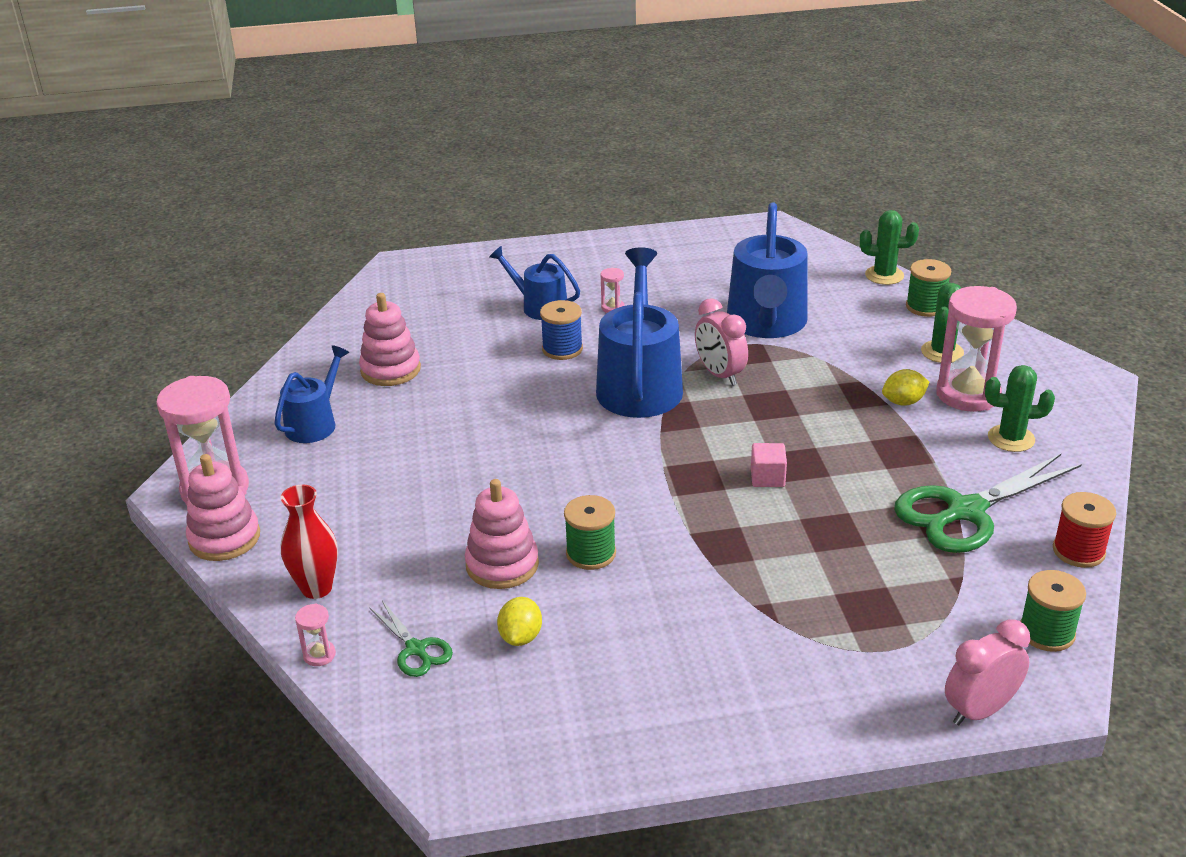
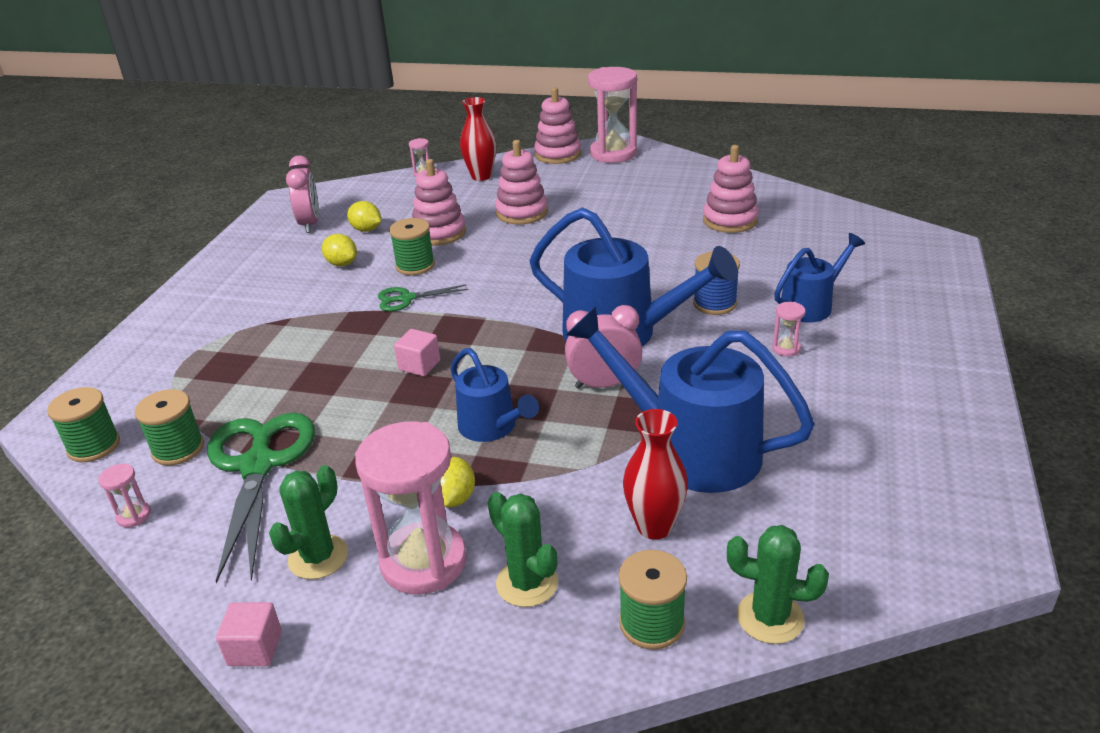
camera: 115 degrees right, 0 degrees up
blue watering can [274,345,349,443] -> blue watering can moved to [450,348,539,442]
green scissors [370,601,453,677] -> green scissors moved to [378,284,468,312]
green cactus [860,210,919,285] -> green cactus turned 75 degrees clockwise [727,525,829,644]
pink clock [945,619,1030,725] -> pink clock moved to [286,156,319,233]
red spool [1053,492,1116,568] -> pink hourglass [98,464,151,528]
none -> green spool [134,389,204,465]
none -> pink cube [216,602,282,666]
none -> yellow lemon [322,234,357,266]
none -> pink stacking toy [495,140,548,224]
none -> red vase [623,409,688,540]

